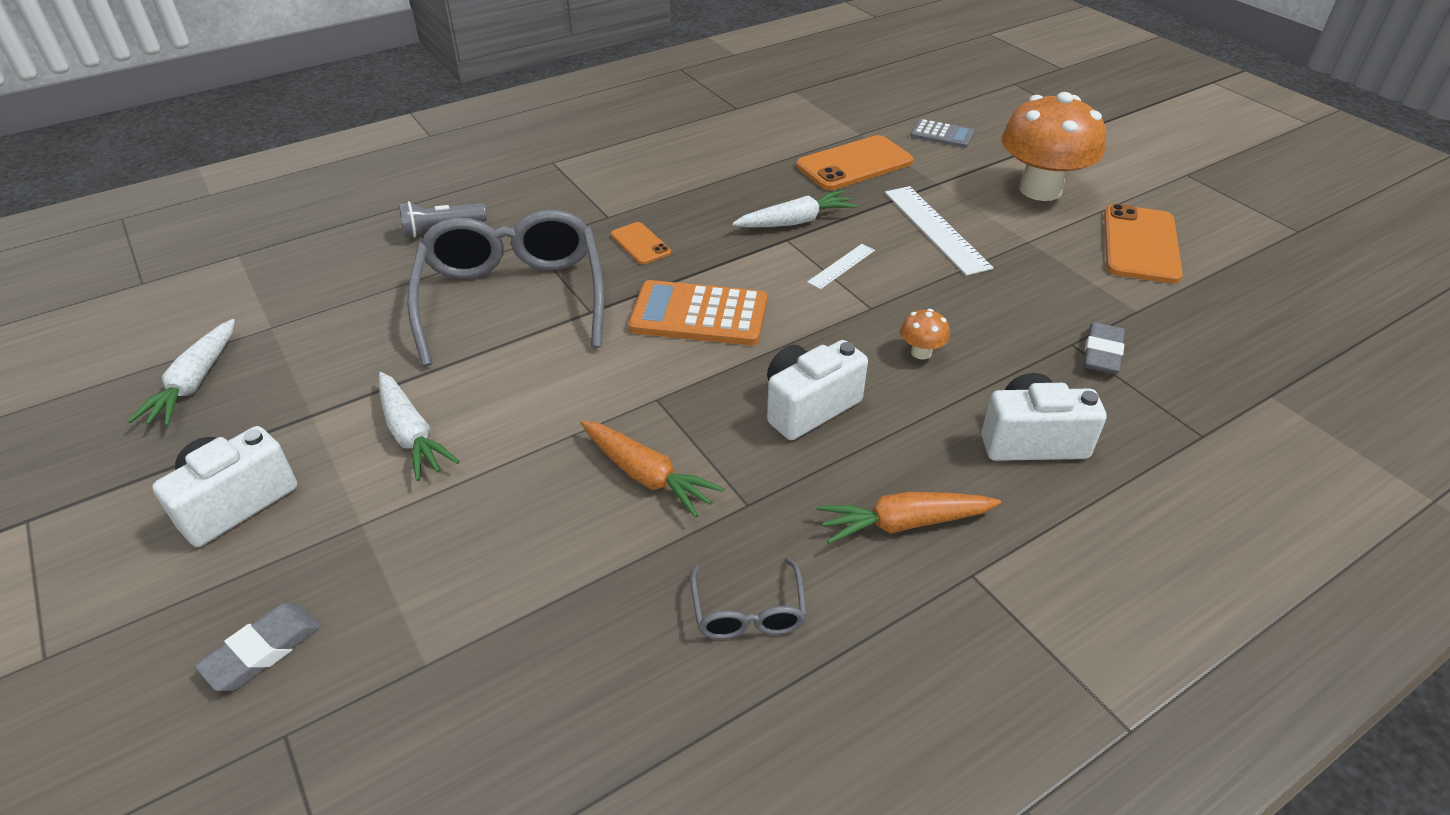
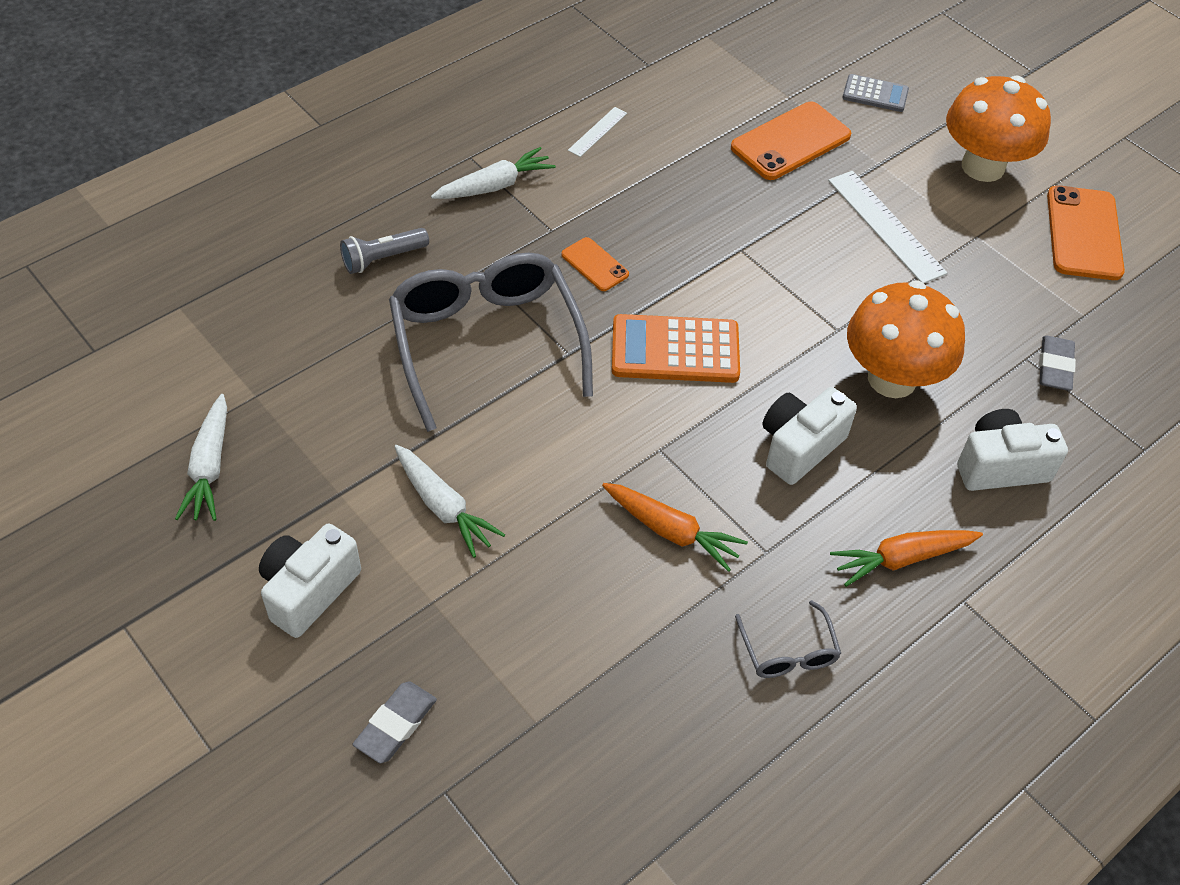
camera: 10 degrees left, 10 degrees up
white carrot [732,190,857,228] -> white carrot moved to [431,147,556,199]
white ruler [807,244,875,289] -> white ruler moved to [568,107,627,157]
orange mushroom [900,309,950,359] -> orange mushroom [847,280,965,398], size x2.50

